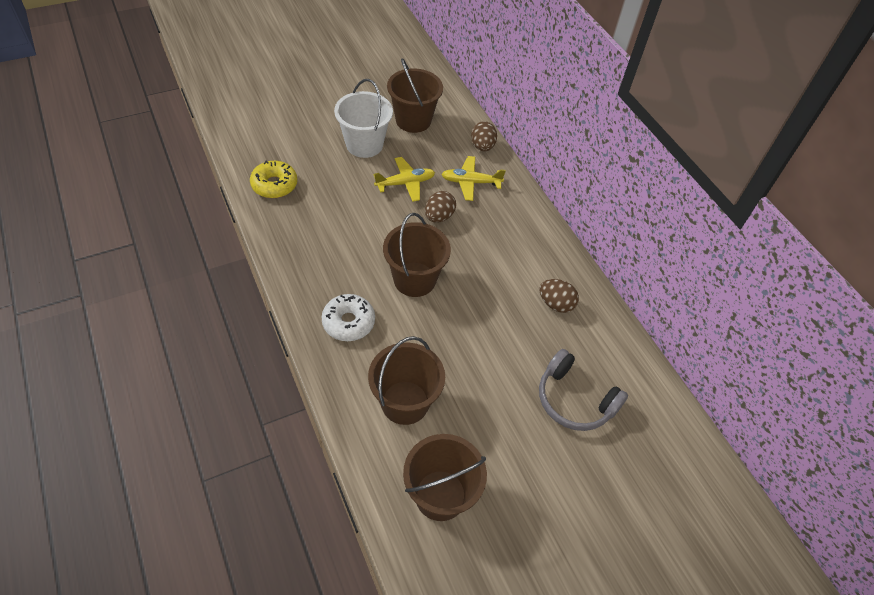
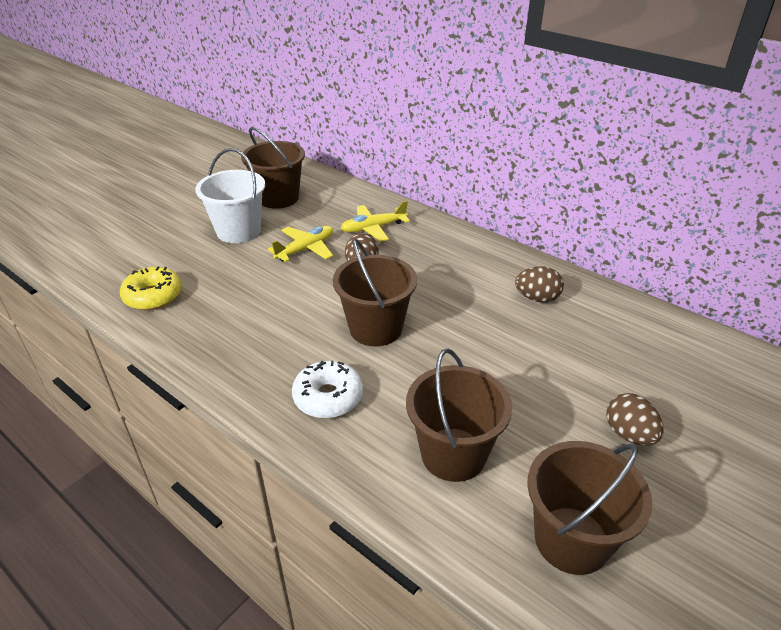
camera: 20 degrees left, 15 degrees down
brown egg [471,121,497,151] -> brown egg moved to [606,393,664,446]
grey headphones [539,349,628,431] -> none

